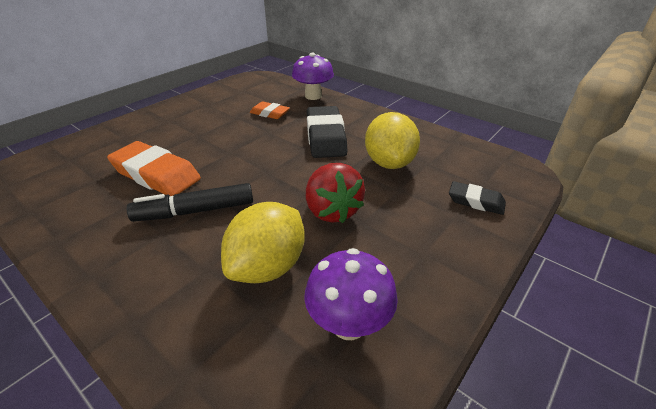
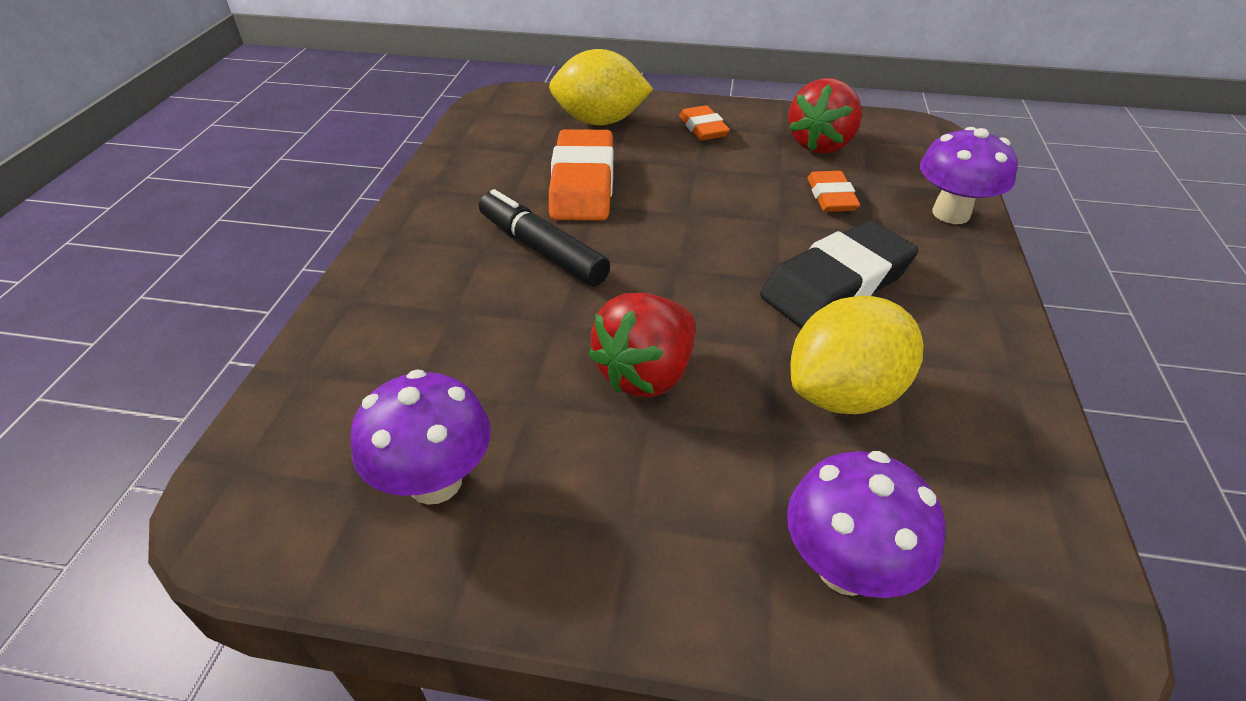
camera: 60 degrees right, 5 degrees up
yellow lemon [221,202,305,283] -> yellow lemon moved to [549,49,653,125]
black eraser [449,181,506,215] -> purple mushroom [787,451,945,598]
none -> orange eraser [679,105,730,141]
none -> red strawberry [788,78,862,154]

